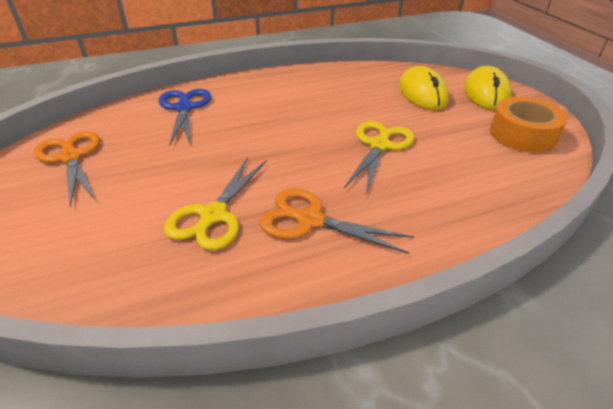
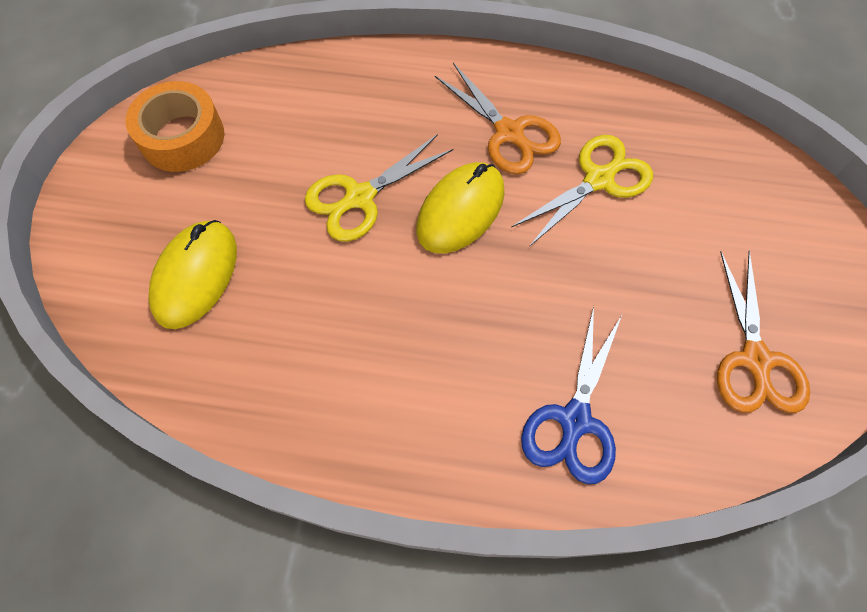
camera: 150 degrees left, 25 degrees up
yellow mouse [464,66,511,110] -> yellow mouse moved to [416,162,505,253]

